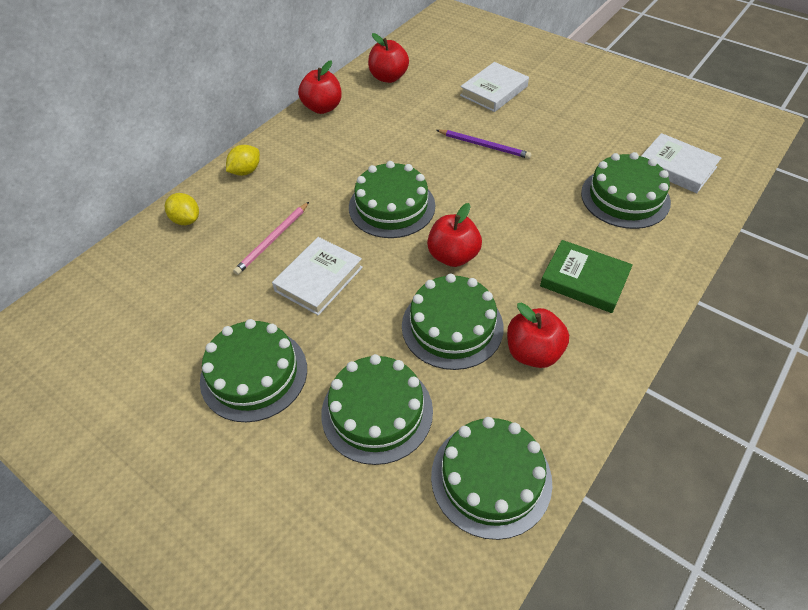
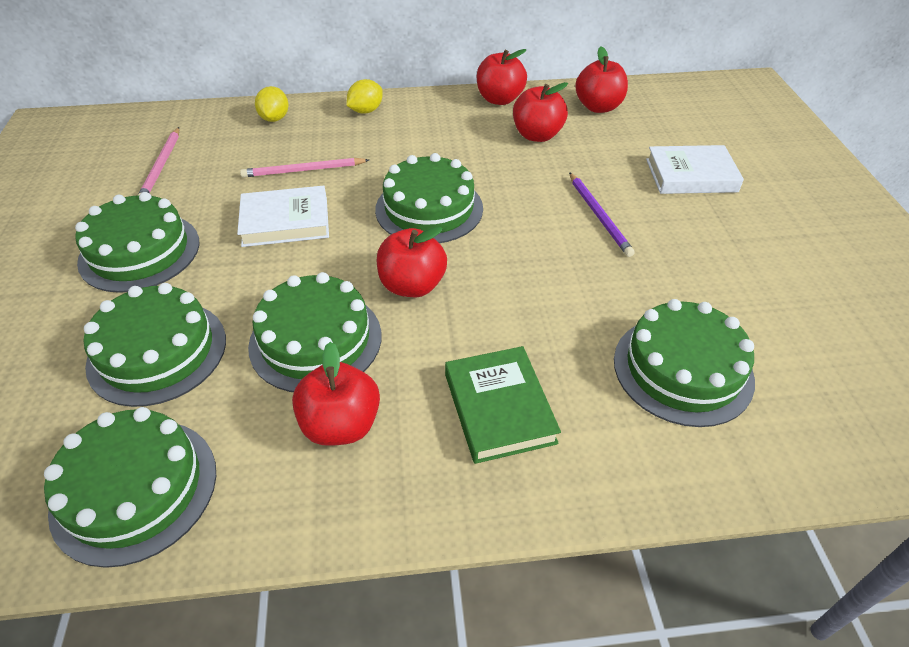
camera: 45 degrees right, 5 degrees down
yellow lemon [226,145,260,176] -> yellow lemon turned 45 degrees counterclockwise [346,79,383,114]
white book [641,133,722,193] -> none
none -> pink pencil [138,127,179,195]
none -> red apple [513,82,568,142]

